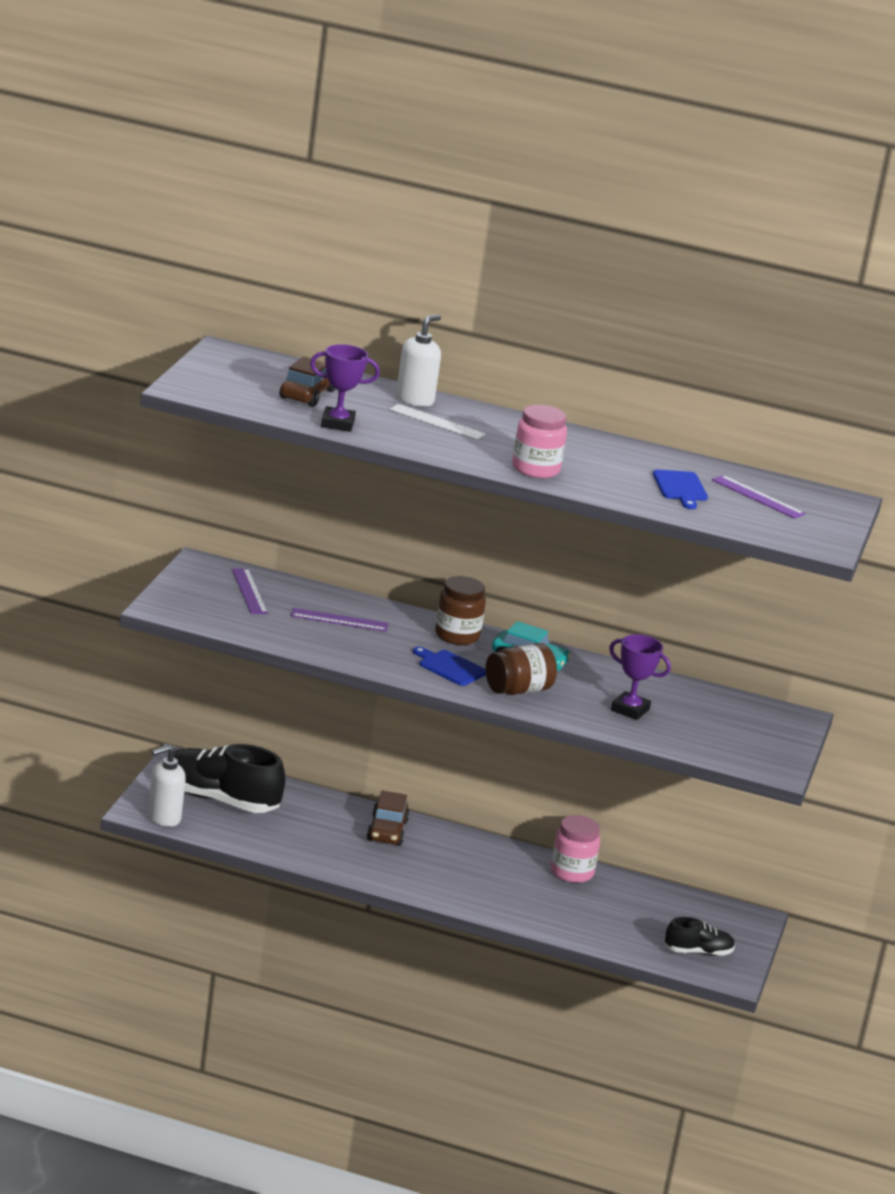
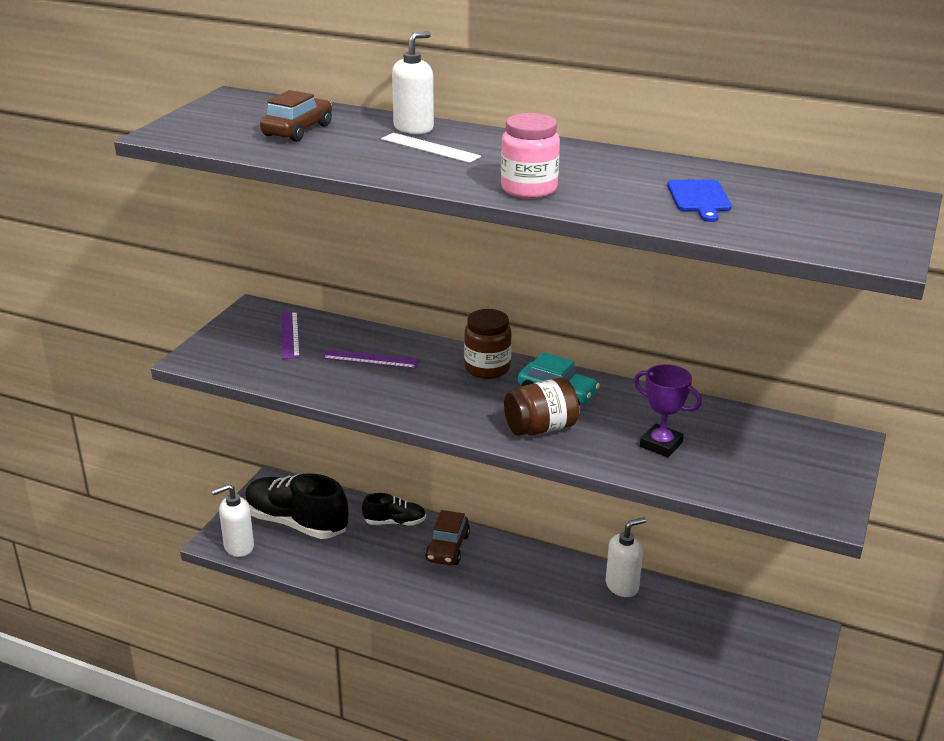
camera: 10 degrees right, 5 degrees up
purple trophy [310,344,380,432] -> none
blue cutting board [413,647,486,686] -> none
pink jar [551,815,600,883] -> white soap dispenser [606,517,646,597]
black shoe [665,917,735,956] -> black shoe moved to [362,493,426,525]
purple ruler [712,475,805,519] -> none

